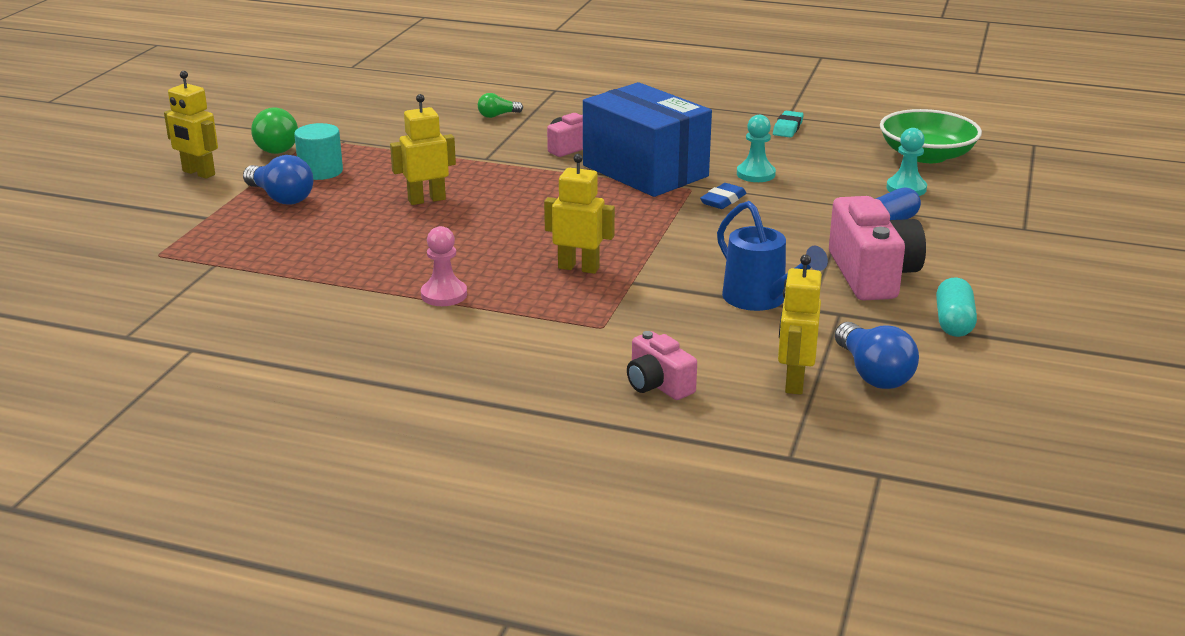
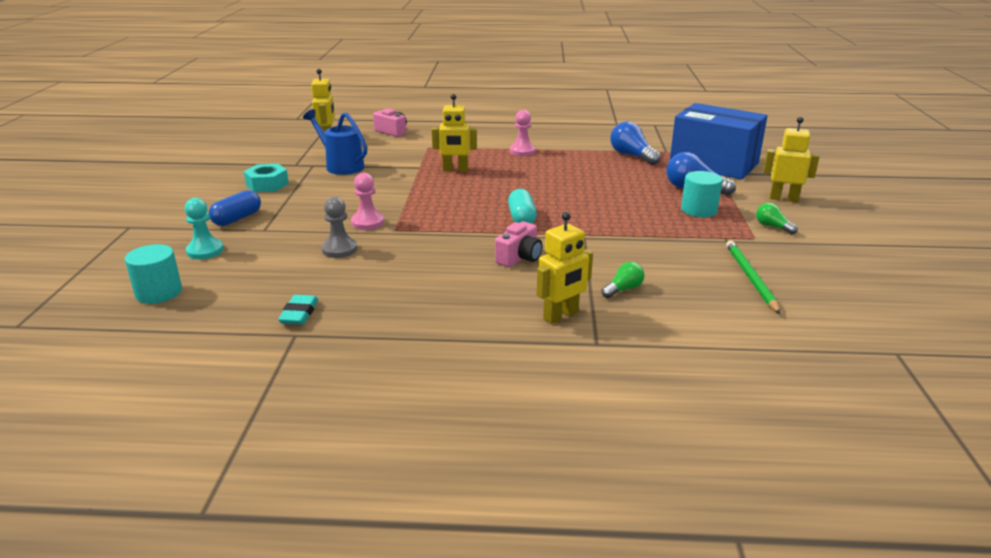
camera: 165 degrees right, 0 degrees up
green light bulb [251,108,298,154] -> green light bulb [756,203,798,234], size x0.58
yellow robot [390,94,456,205] -> yellow robot moved to [537,212,593,324]
blue box [583,82,712,197] -> blue box moved to [670,103,767,180]
blue eraser [700,183,746,209] -> pink pawn [351,173,384,230]
turquoise pawn [737,115,776,182] -> grey pawn [321,197,357,258]
pink camera [829,196,926,301] -> turquoise nut [244,164,289,192]
blue light bulb [835,322,919,389] -> blue light bulb moved to [610,121,661,165]
green bowl [880,109,982,163] -> turquoise cylinder [125,244,182,304]
turquoise capsule [936,277,977,337] -> turquoise capsule moved to [508,189,537,224]
none -> green pencil [726,240,781,314]

